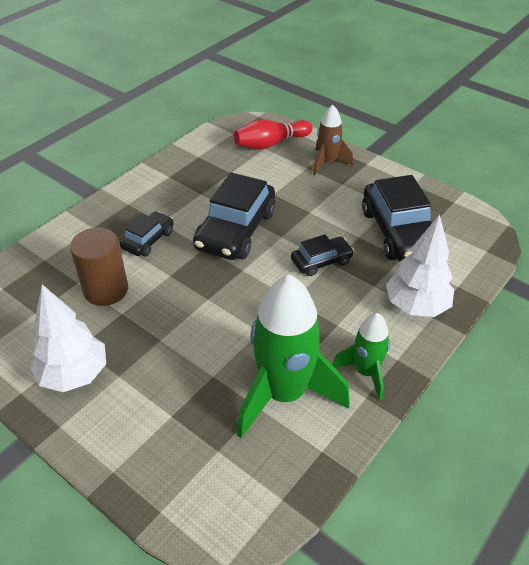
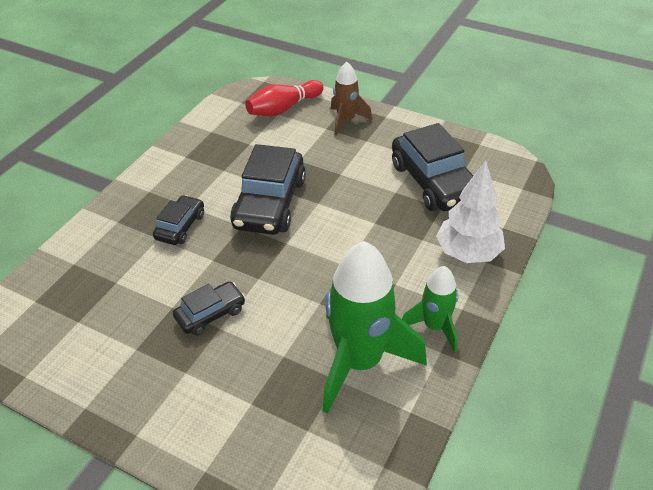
camera: 10 degrees left, 0 degrees up
white tree [30,284,106,392] -> none
brown cylinder [70,227,128,306] -> none
black car [291,234,354,276] -> black car moved to [173,281,245,335]

